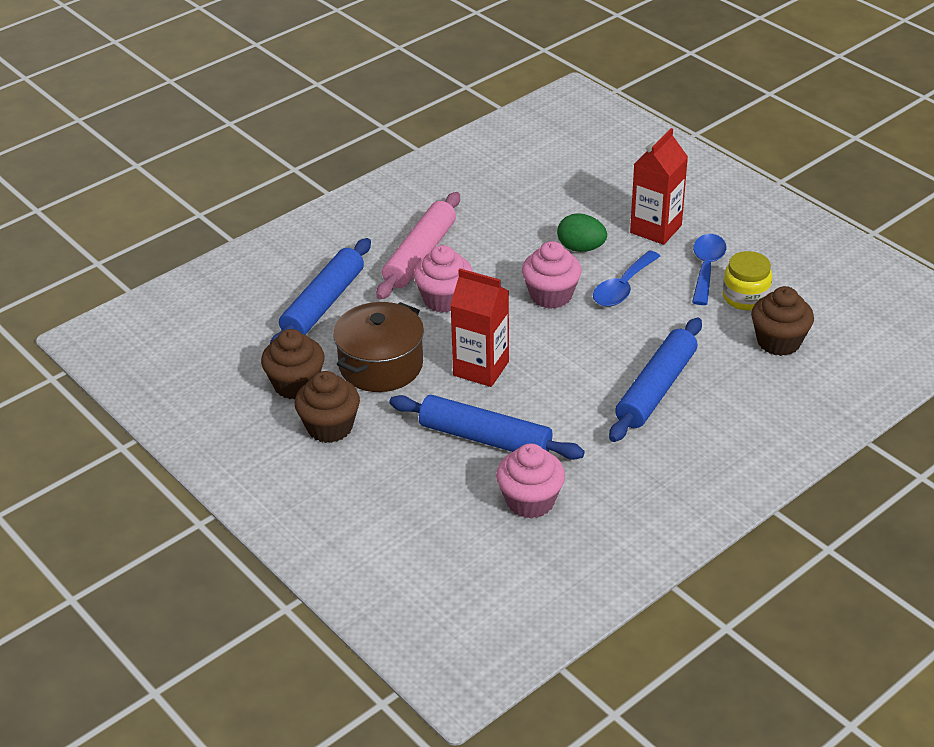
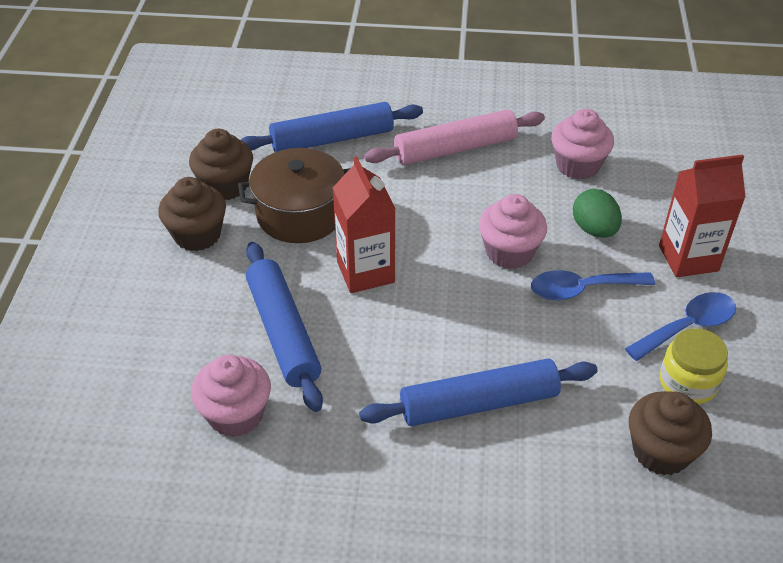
camera: 45 degrees right, 5 degrees up
pink cupcake [414,245,473,313] -> pink cupcake moved to [551,109,614,180]

